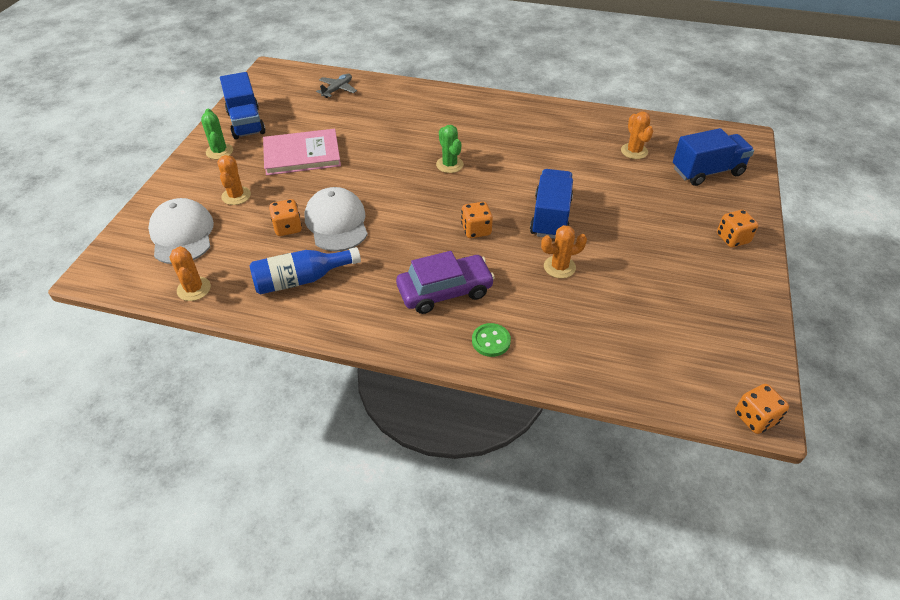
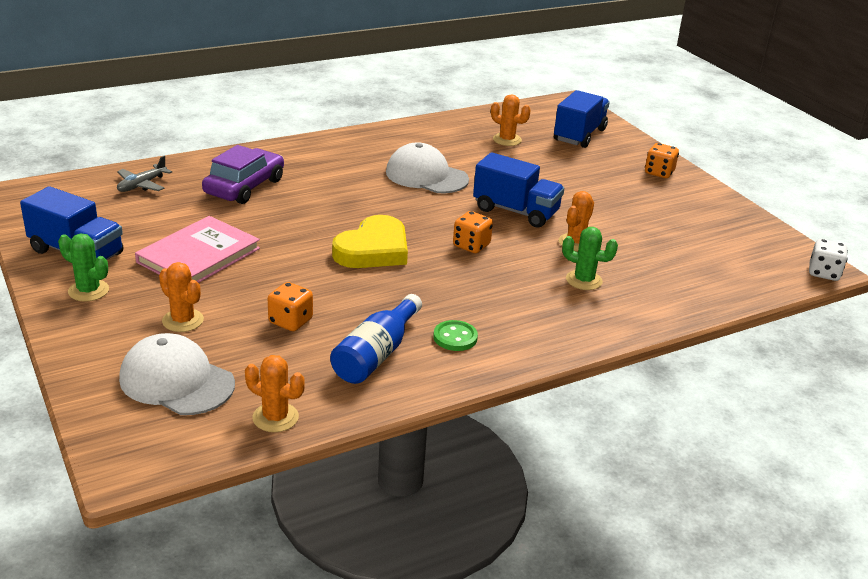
camera: 45 degrees left, 15 degrees down
white cap [304,187,368,251] -> white cap moved to [386,143,469,193]
grey plane [316,74,357,98] -> grey plane turned 135 degrees counterclockwise [117,156,172,192]
purple car [396,251,495,314] -> purple car moved to [202,145,284,204]
green cactus [436,125,464,173] -> green cactus moved to [562,227,618,290]
green button [472,323,511,357] -> green button moved to [433,320,478,351]
blue truck [530,169,573,239] -> blue truck turned 150 degrees clockwise [473,152,564,227]
orange dice [735,384,789,434] -> white dice [809,239,848,281]
none -> yellow heart [332,215,408,268]

